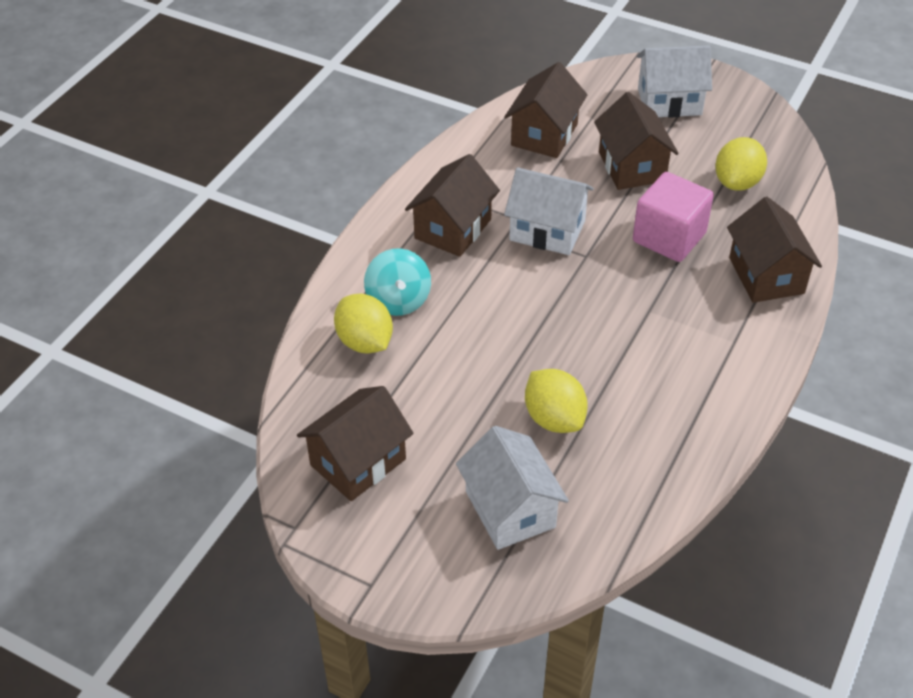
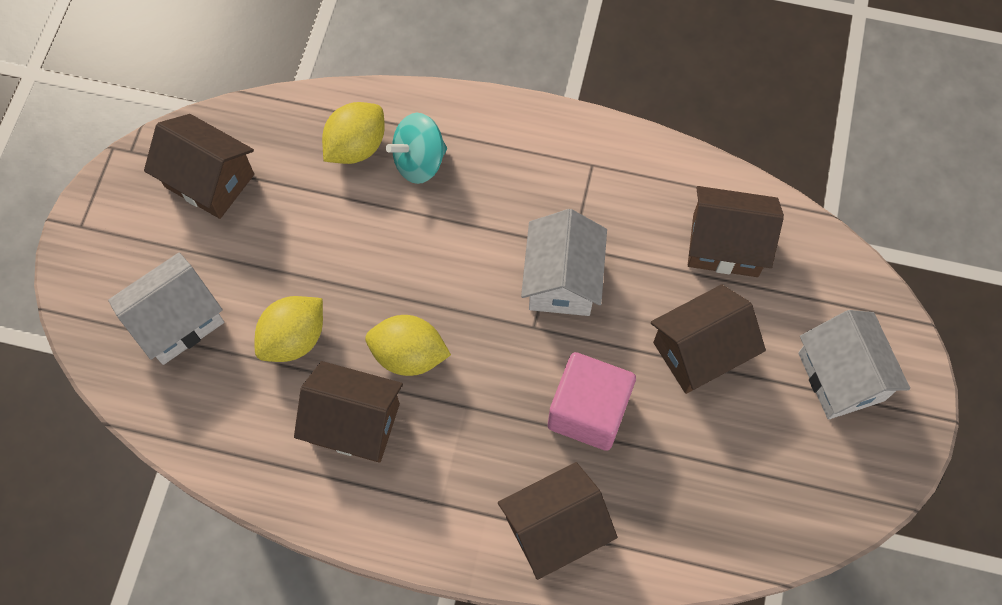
camera: 75 degrees right, 20 degrees up
brown house [405,154,500,257] -> brown house moved to [294,361,403,463]
yellow lemon [715,137,767,191] -> yellow lemon moved to [365,315,451,376]

